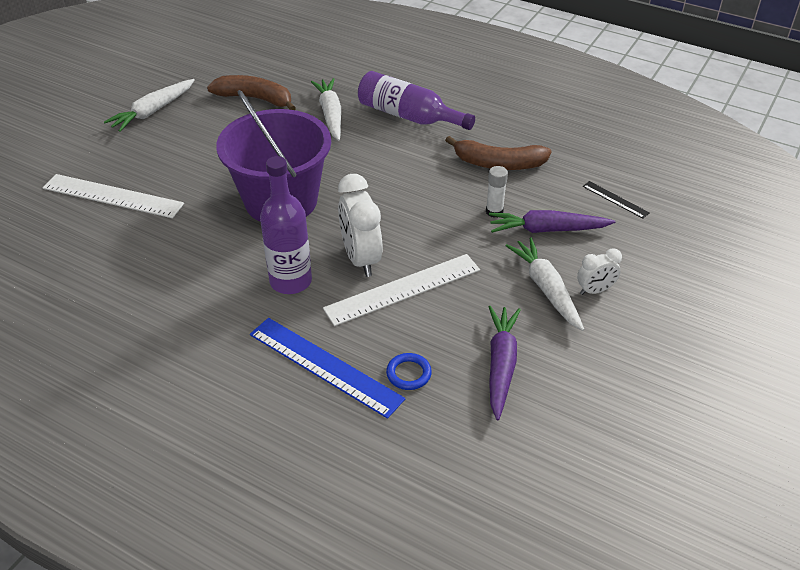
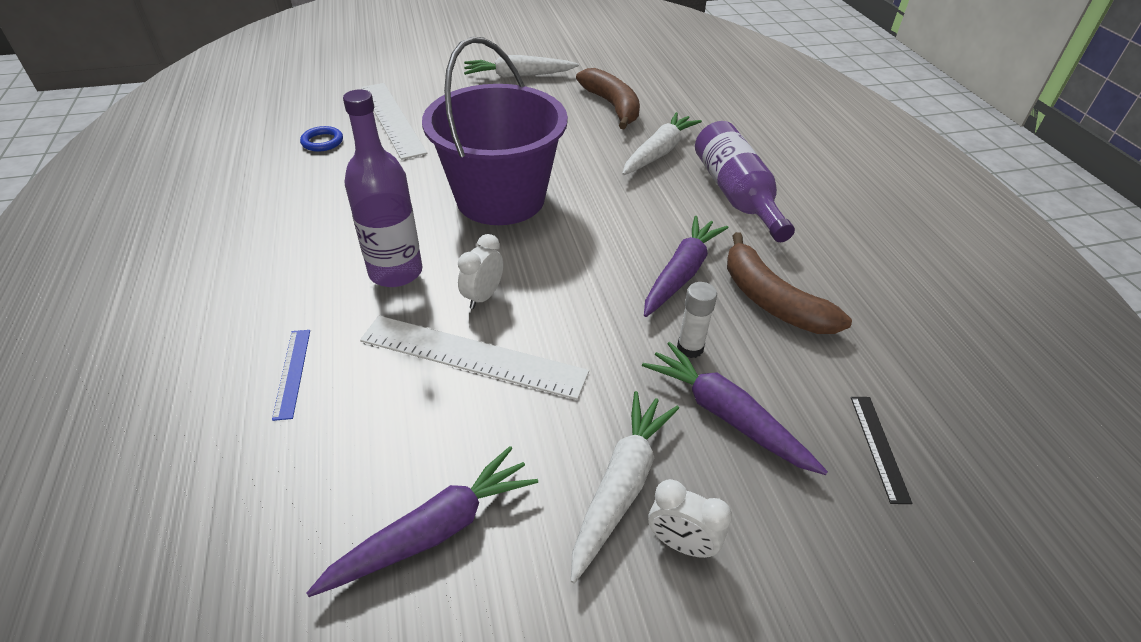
camera: 45 degrees right, 0 degrees up
blue ruler [250,318,405,419] -> blue ruler [272,330,310,421], size x0.49
white clock [338,174,383,277] -> white clock [458,234,503,309], size x0.56
blue ring [386,353,432,390] -> blue ring moved to [300,126,343,152]
none -> purple carrot [644,216,728,317]

